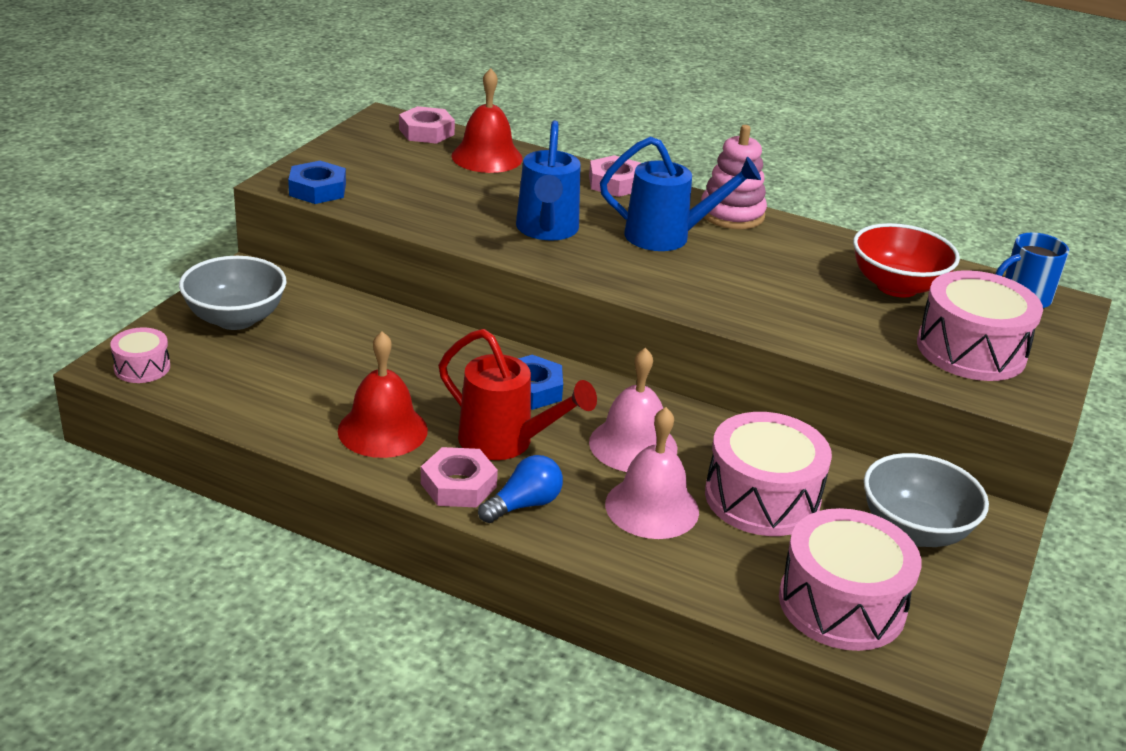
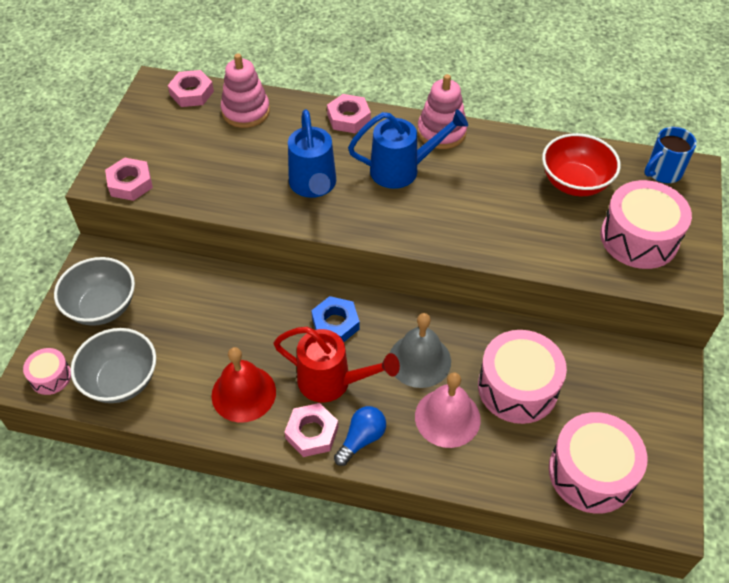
camera: 10 degrees left, 20 degrees up
blue nut [288,161,346,204] -> pink nut [105,157,153,201]
red bell [451,68,523,173] -> pink stacking toy [221,53,270,128]
pink bell [589,348,677,472] -> grey bell [390,313,451,388]
grey bowl [864,453,989,547] -> grey bowl moved to [70,328,156,403]

